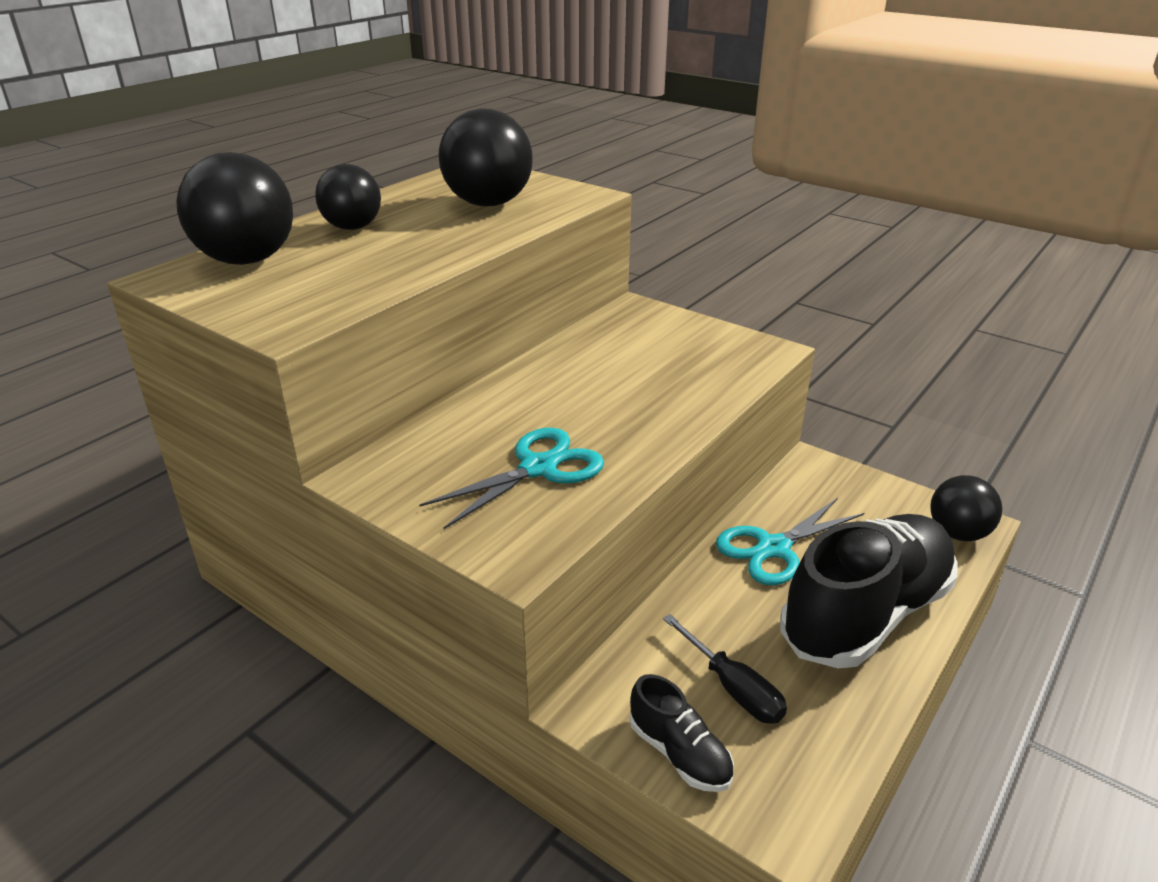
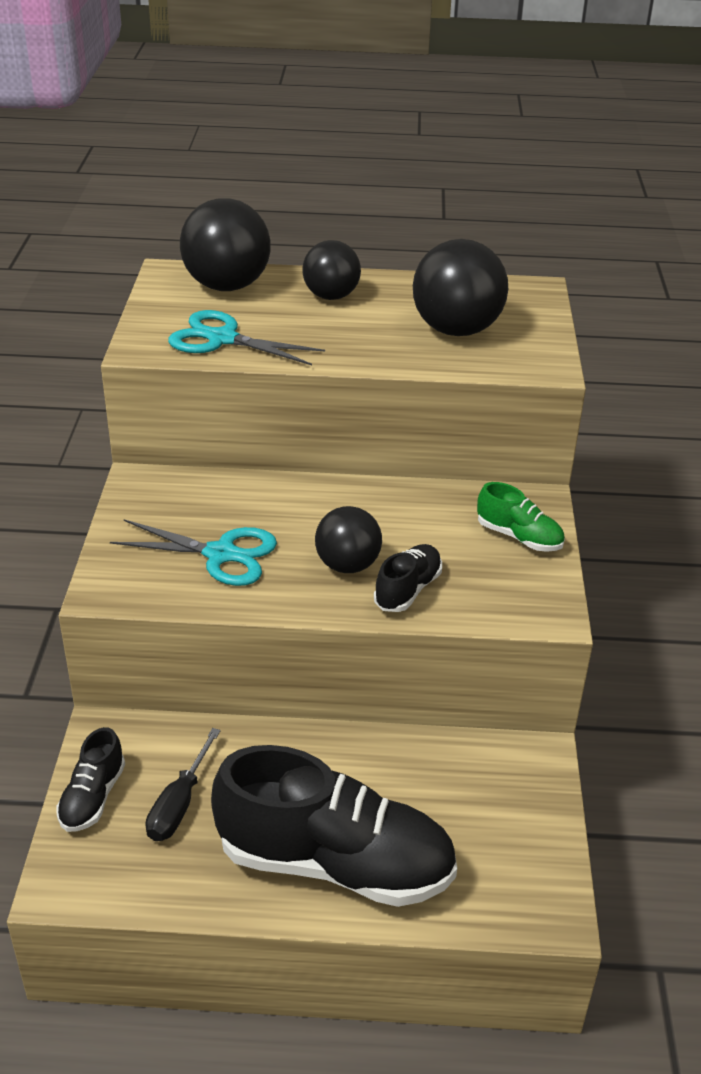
camera: 55 degrees right, 5 degrees up
turquoise scissors [716,498,864,585] -> turquoise scissors moved to [168,310,325,365]
black ball [930,475,1002,541] -> black ball moved to [315,506,382,573]
none -> black shoe [374,544,442,612]
none -> green shoe [477,482,565,552]

